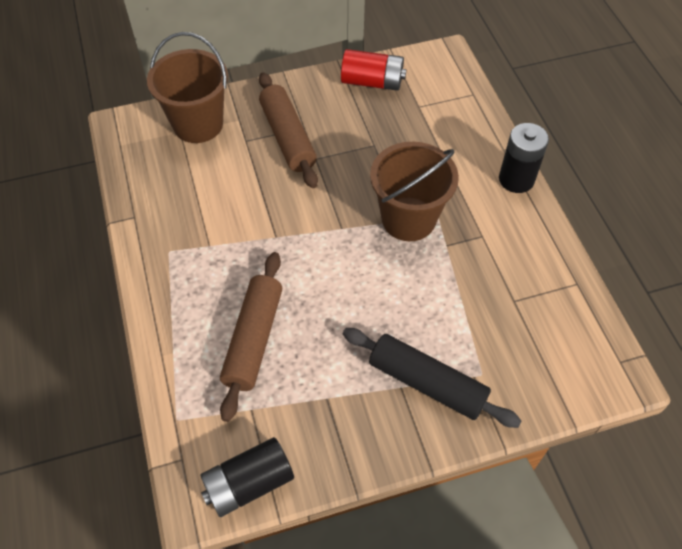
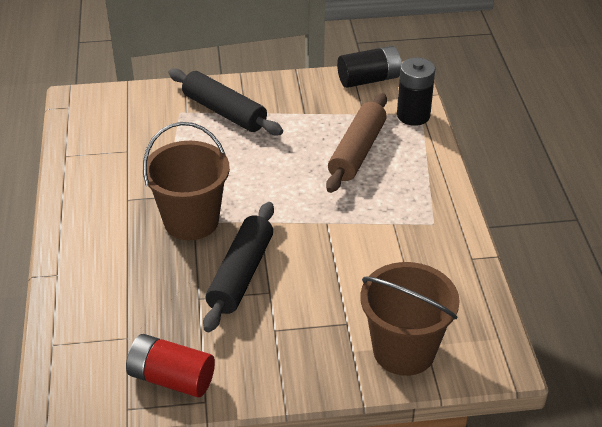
camera: 170 degrees left, 15 degrees down
brown rolling pin [259,72,318,188] -> none
black battery [499,123,549,193] -> black battery moved to [397,58,435,126]
none -> black rolling pin [203,202,274,332]

